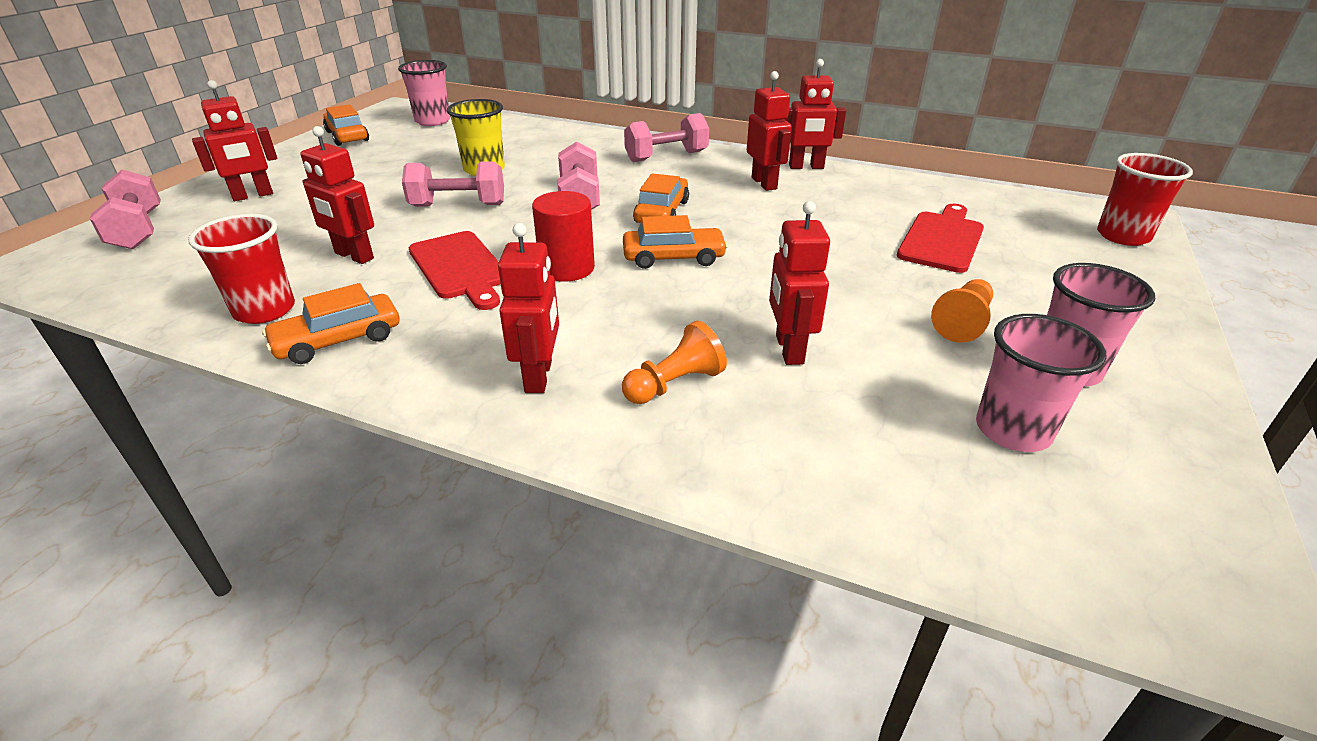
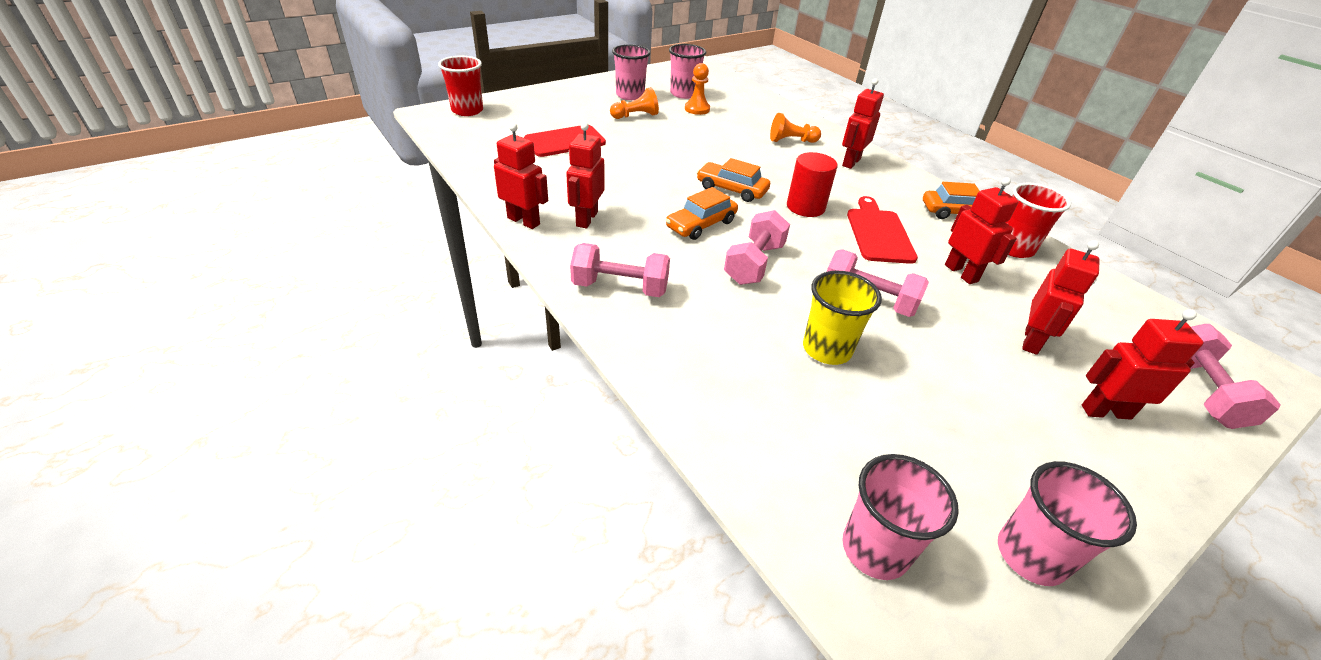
camera: 150 degrees left, 5 degrees up
orange car [323,104,369,146] -> pink cup [998,461,1137,586]
red robot [769,201,830,365] -> red robot moved to [1022,240,1100,355]
none -> orange pawn [685,63,710,115]

